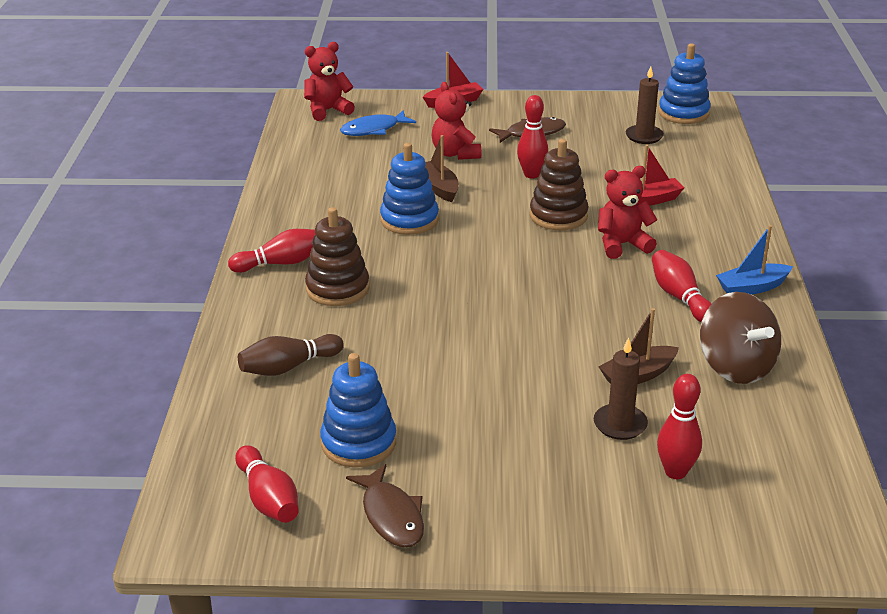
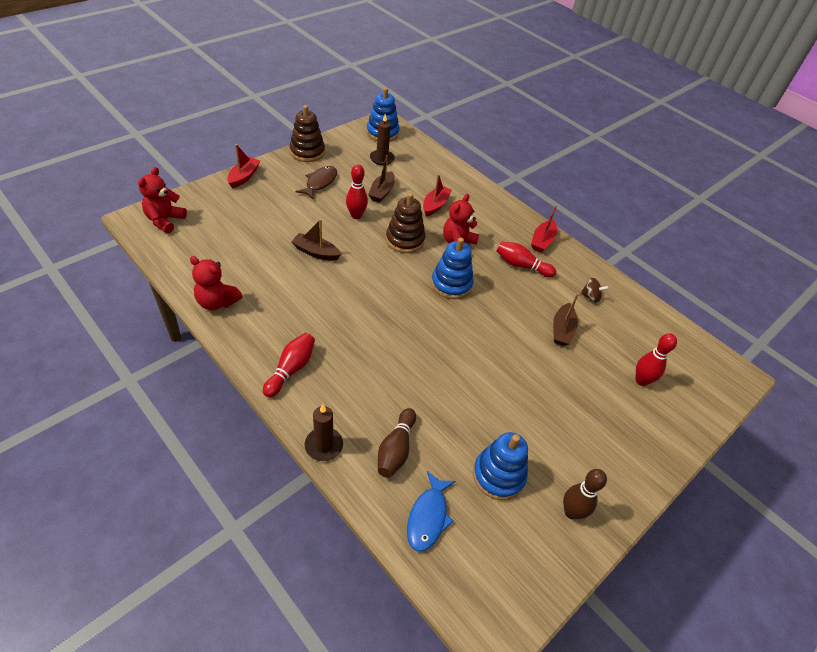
camera: 50 degrees left, 15 degrees up
red bowling pin [235,445,299,523] -> none
brown stacking toy [305,207,370,306] -> brown stacking toy moved to [290,105,325,162]
blue fish [340,110,416,136] -> blue fish moved to [407,471,456,552]
brown fish [346,464,424,547] -> brown bowling pin [563,469,607,520]
blue stacking toy [380,143,439,235] -> blue stacking toy moved to [431,238,474,299]
red teddy bear [432,82,481,160] -> red teddy bear moved to [190,256,243,310]
brown candle [594,337,648,440] -> brown candle moved to [305,404,343,461]
brown spinning top [700,292,781,384] -> brown spinning top [580,277,609,303], size x0.48
blue boat [716,225,793,294] -> red boat [531,205,557,253]
none -> brown boat [368,155,395,203]

